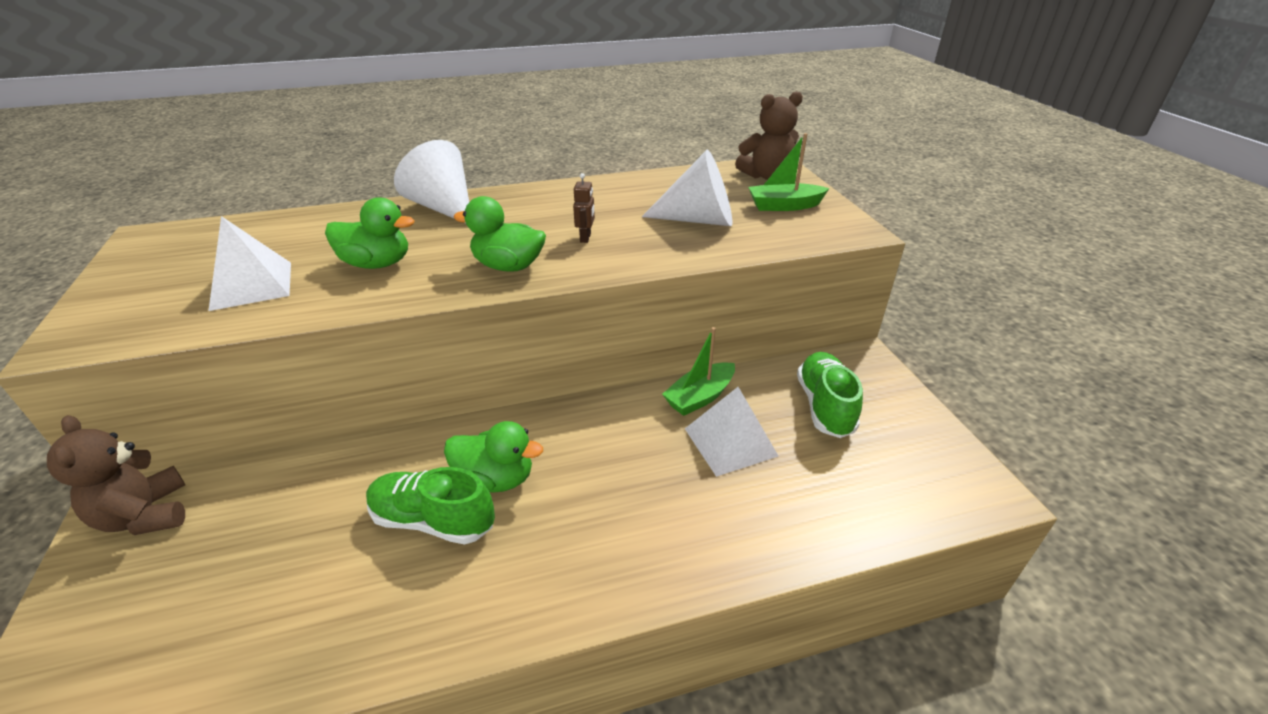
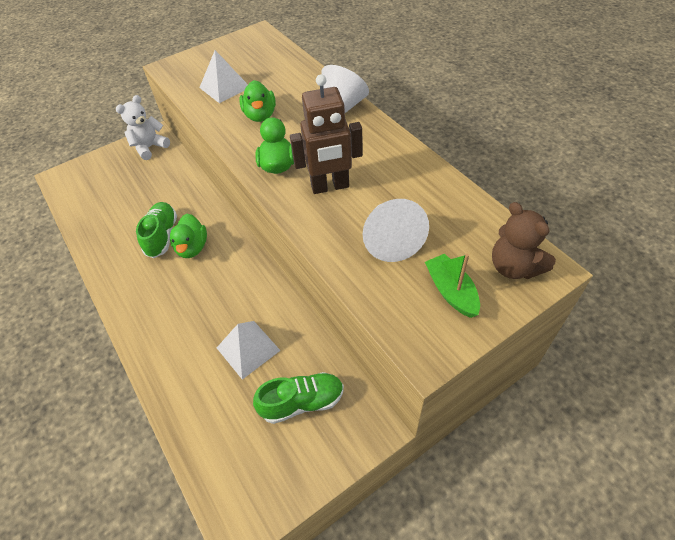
camera: 75 degrees right, 15 degrees up
brown teddy bear [47,415,185,535] -> white teddy bear [116,95,170,160]
brown robot [573,173,595,243] -> brown robot [290,74,363,194], size x2.49
green boat [662,327,735,416] -> none

